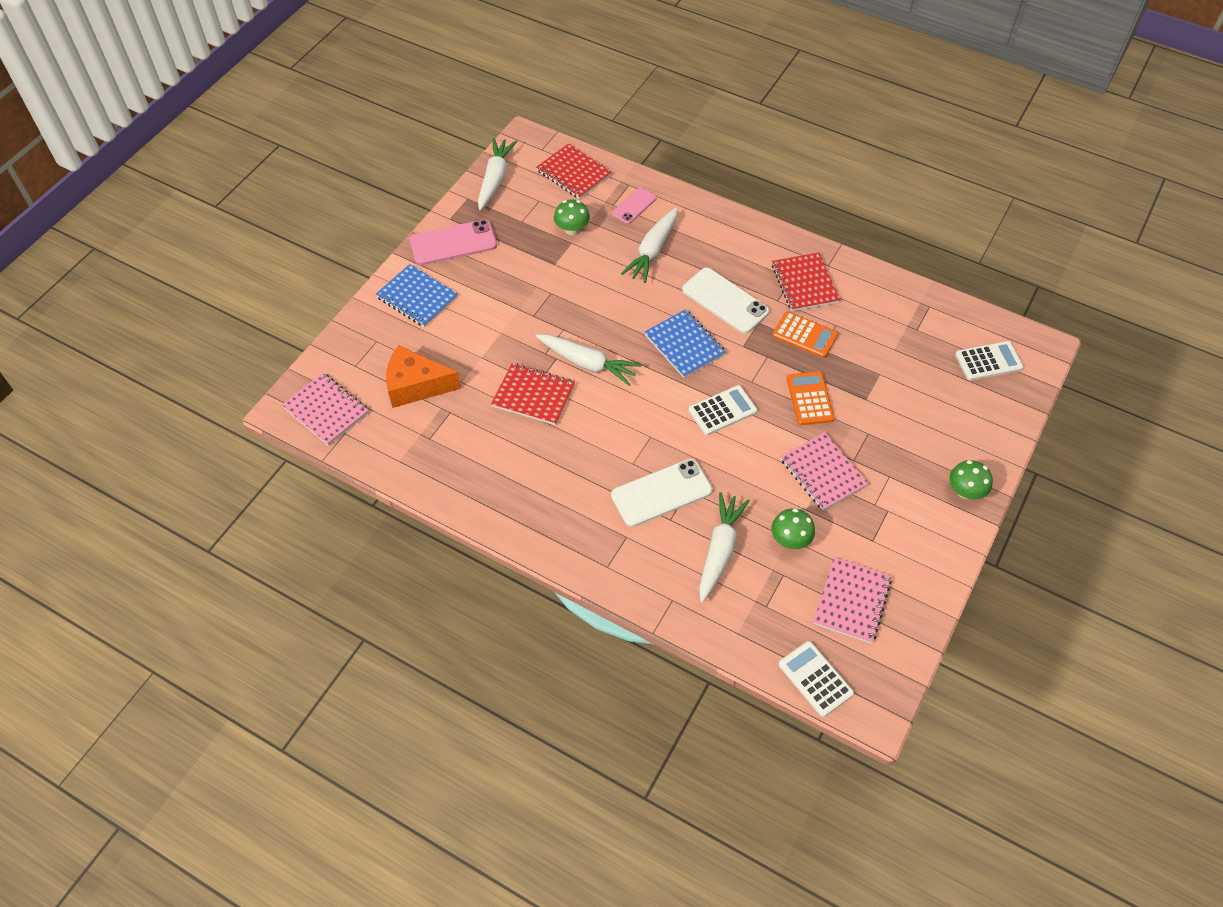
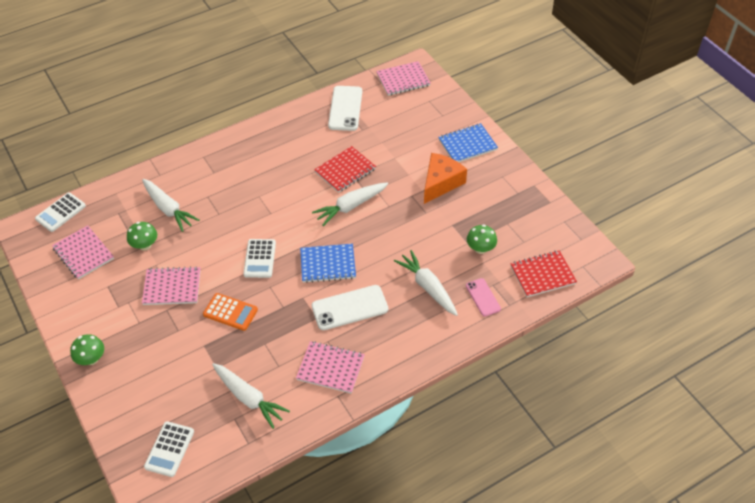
camera: 120 degrees right, 5 degrees down
orange cheese [386,345,461,408] -> orange cheese moved to [424,153,467,204]
pink phone [410,220,497,265] -> none
white carrot [478,138,517,210] -> white carrot moved to [212,363,290,429]
white phone [611,459,713,527] -> white phone moved to [328,86,362,131]
red notebook [772,253,840,311] -> pink notebook [296,341,365,394]
orange calculator [772,311,838,358] -> none
white calculator [778,641,854,717] -> white calculator turned 135 degrees clockwise [35,192,86,232]

